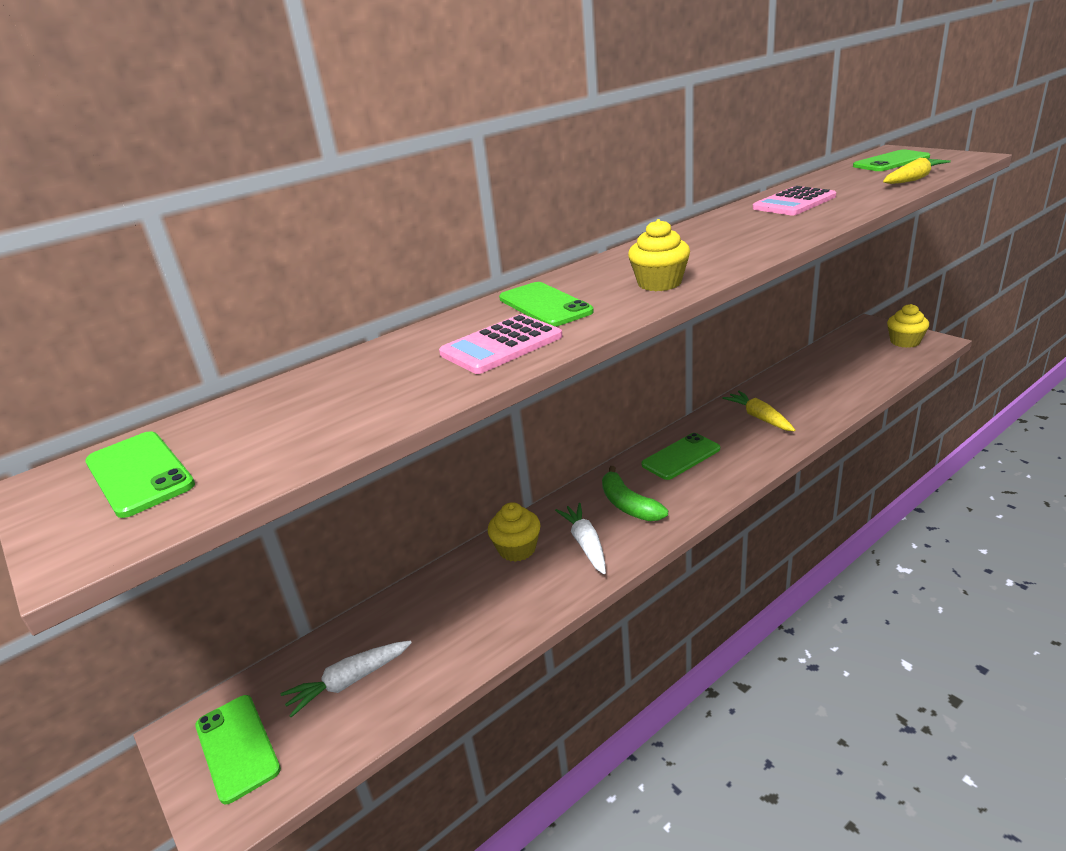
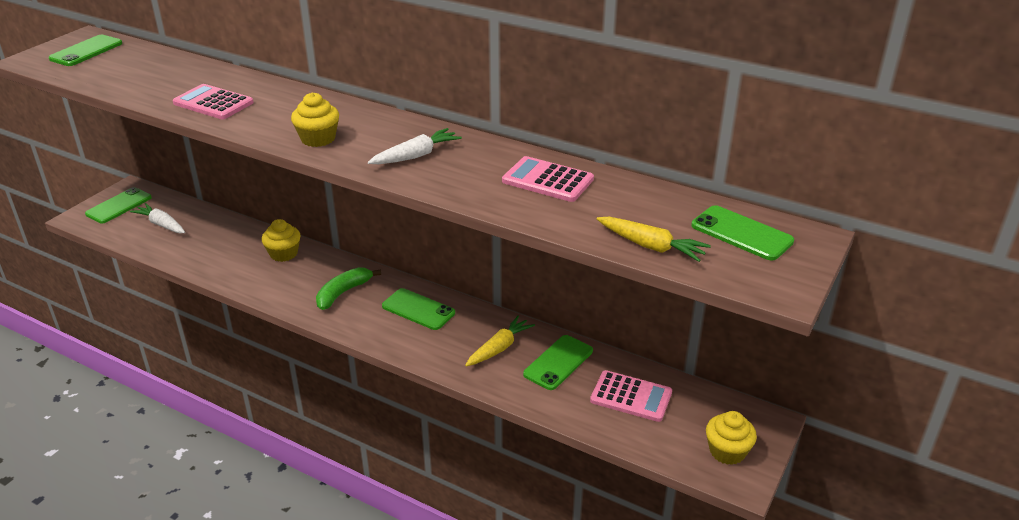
camera: 65 degrees right, 5 degrees up
green phone [499,282,594,327] -> green phone moved to [523,335,593,390]
white carrot [555,503,606,574] -> white carrot moved to [368,128,462,164]
none -> pink calculator [590,370,672,422]

